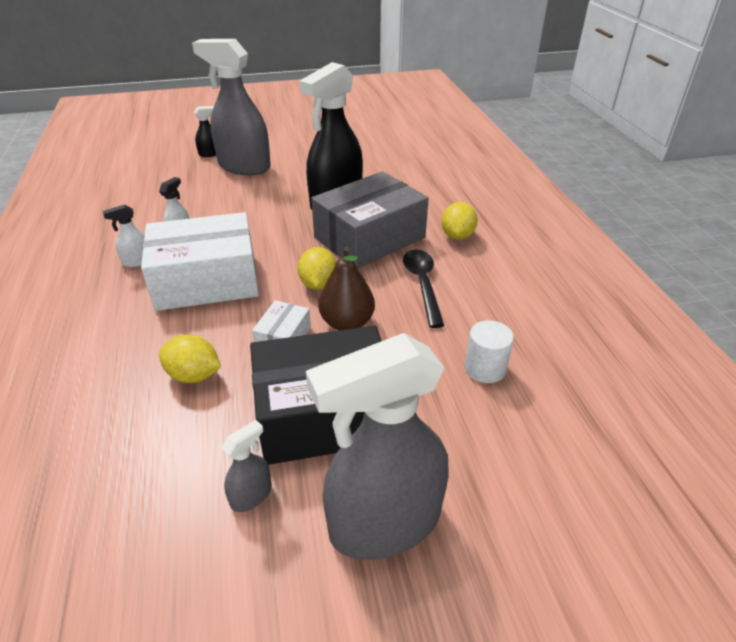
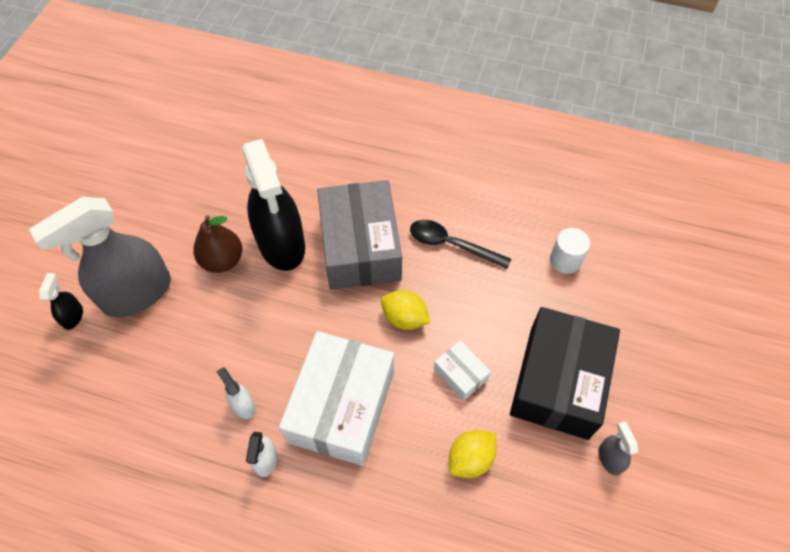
camera: 60 degrees left, 20 degrees up
grey spray bottle [306,333,449,560] -> none
brown pear [318,247,375,330] -> brown pear moved to [193,215,242,273]
yellow lemon [441,202,478,240] -> none

